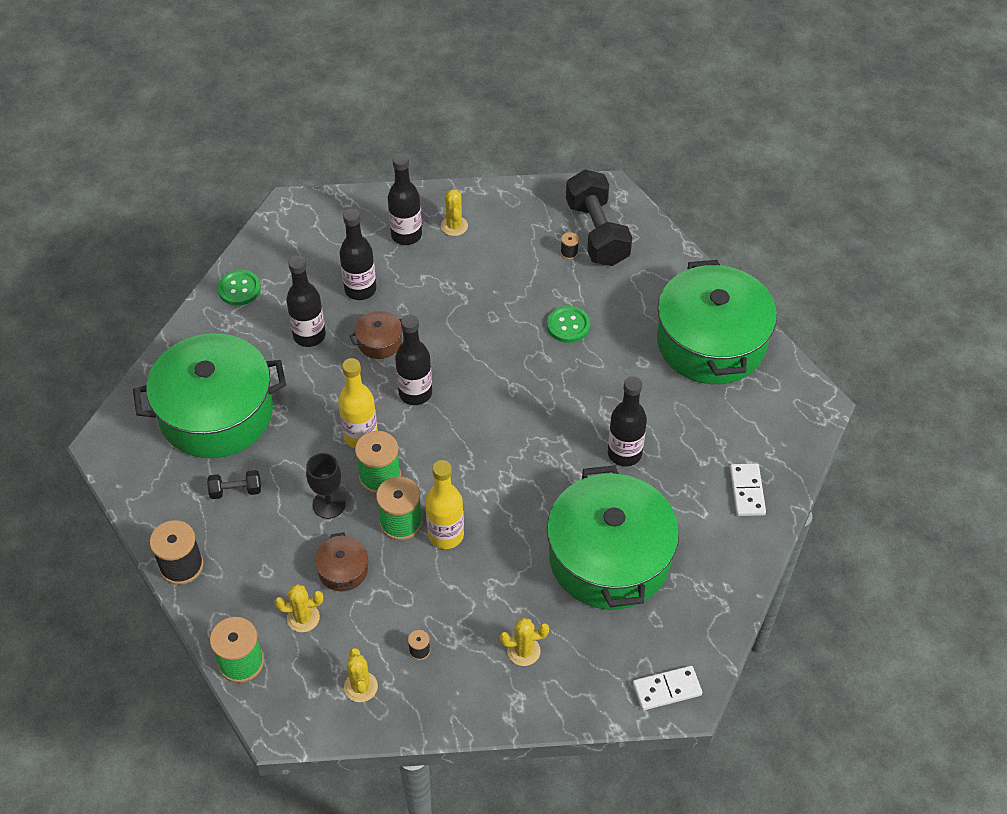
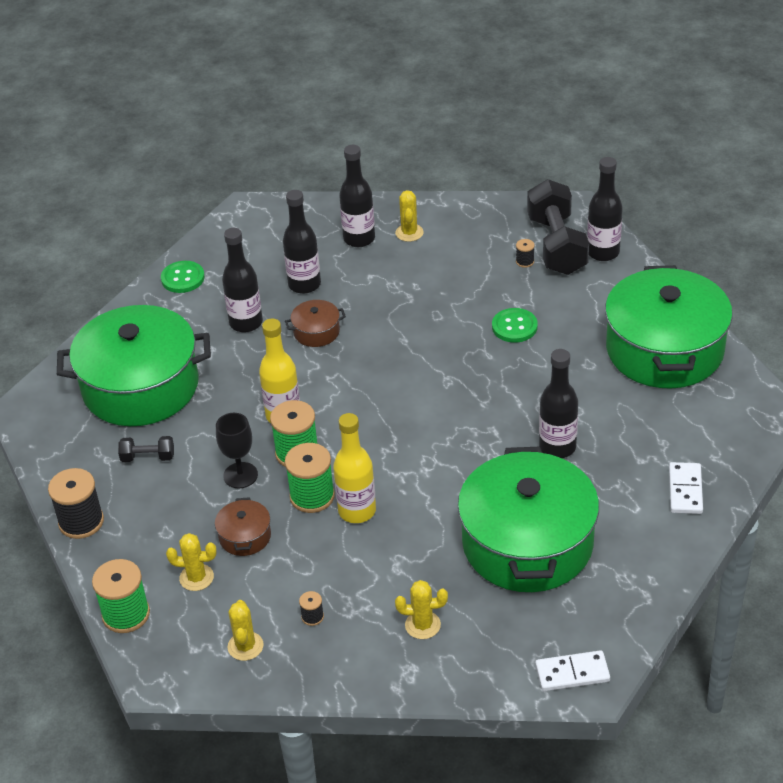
camera: 10 degrees right, 10 degrees down
black bottle [395,314,432,405] -> black bottle moved to [587,157,623,261]

